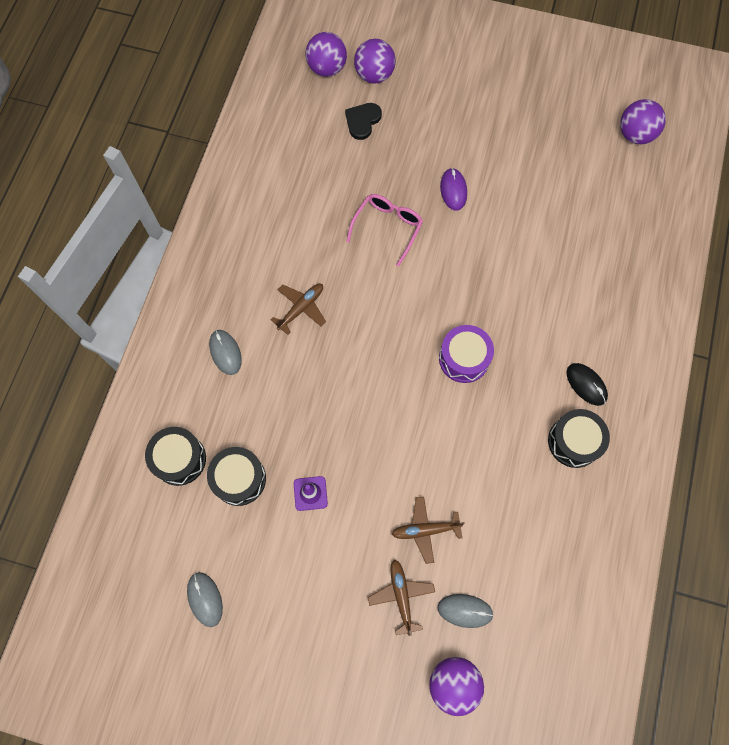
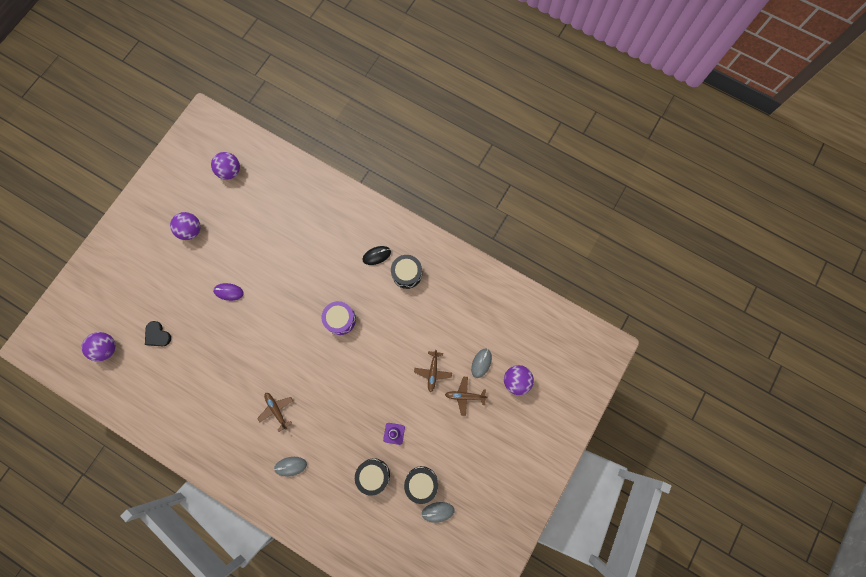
camera: 75 degrees left, 5 degrees up
black drum [145,427,206,486] -> black drum moved to [404,466,438,504]
pink glasses [346,194,423,266] -> none
purple ball [354,39,396,84] -> purple ball moved to [170,212,201,240]

